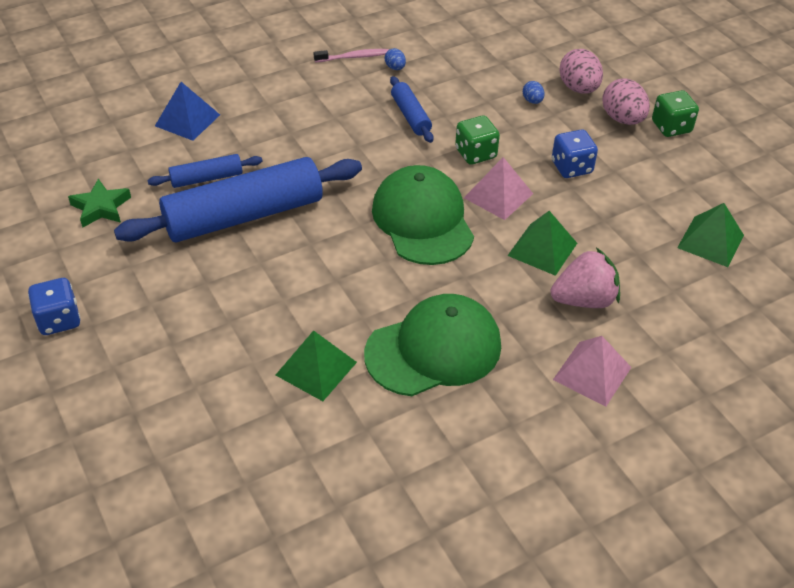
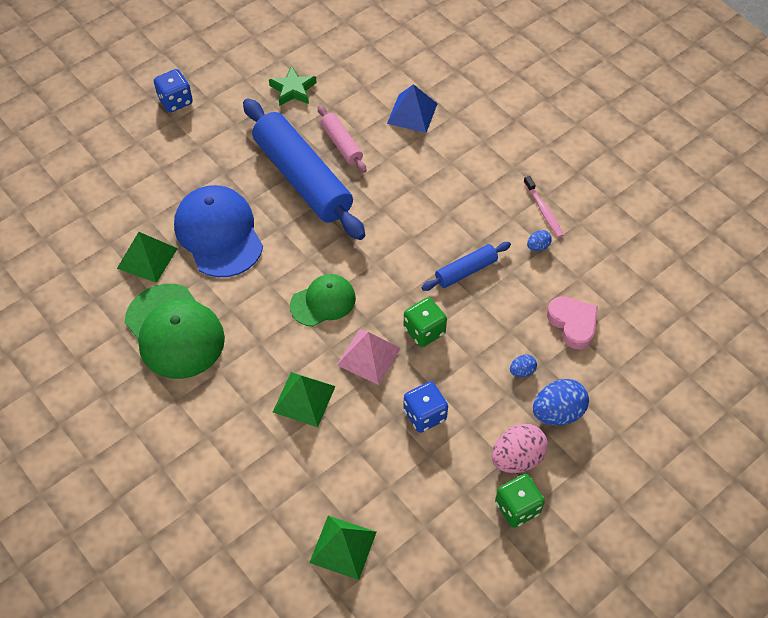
camera: 80 degrees right, 10 degrees up
blue rolling pin [147,154,263,188] -> pink rolling pin [318,106,366,173]
green cap [372,165,474,265] -> green cap [290,274,356,327], size x0.60
pink strawberry [551,248,620,308] -> none
pink pyramid [553,336,631,406] -> none
pink egg [559,49,603,94] -> blue egg [533,379,589,425]
none -> blue cap [174,185,263,277]
none -> pink heart [547,296,598,349]

